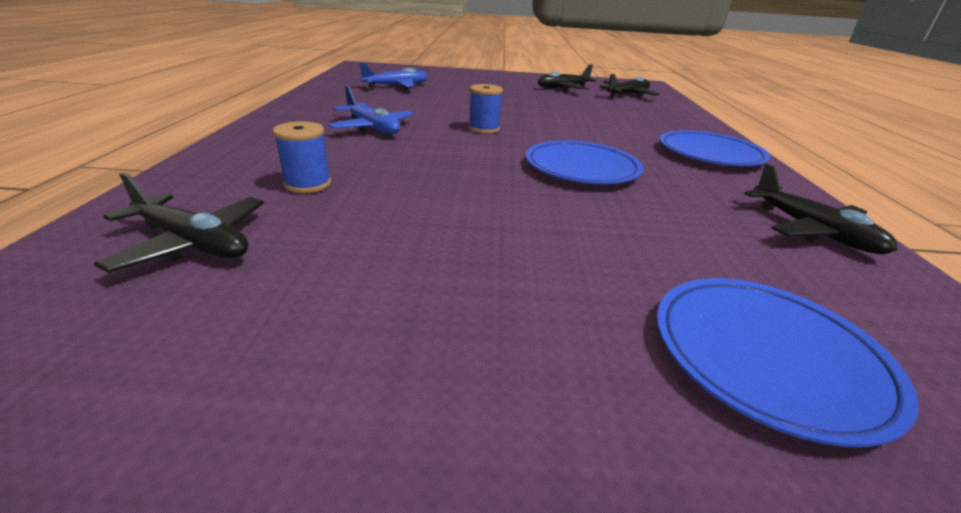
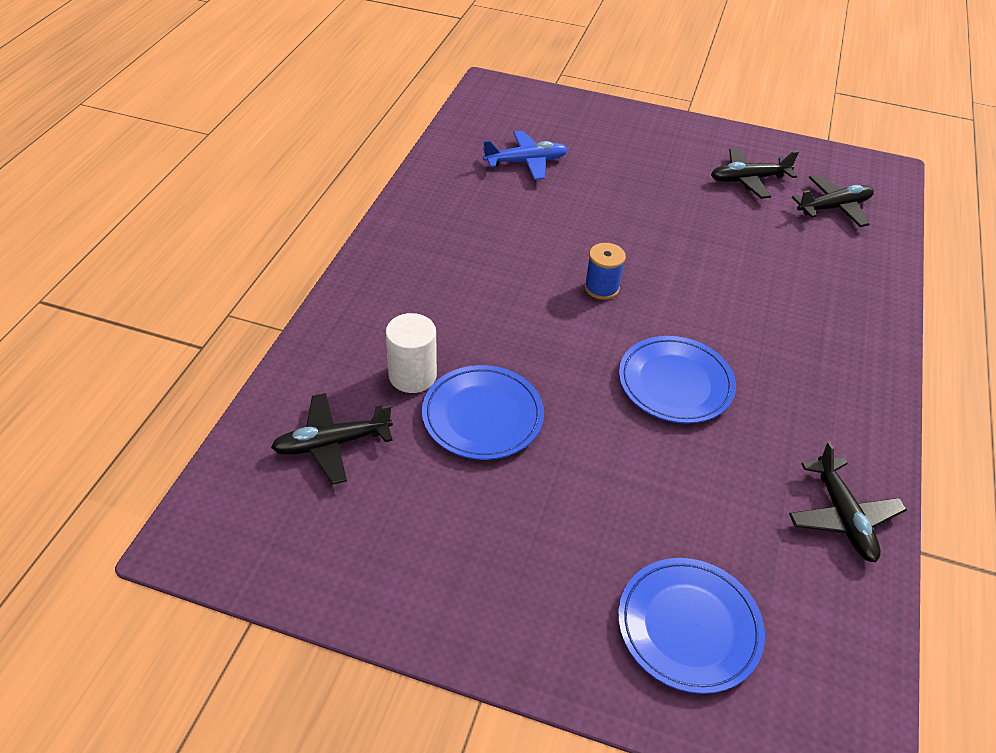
camera: 15 degrees right, 15 degrees up
black plane [93,172,264,273] -> black plane turned 120 degrees clockwise [271,393,393,484]
blue spool [273,121,331,193] -> white cylinder [386,313,437,393]
blue plane [328,86,414,134] -> none
blue plate [660,130,770,166] -> blue plate moved to [422,365,544,460]

